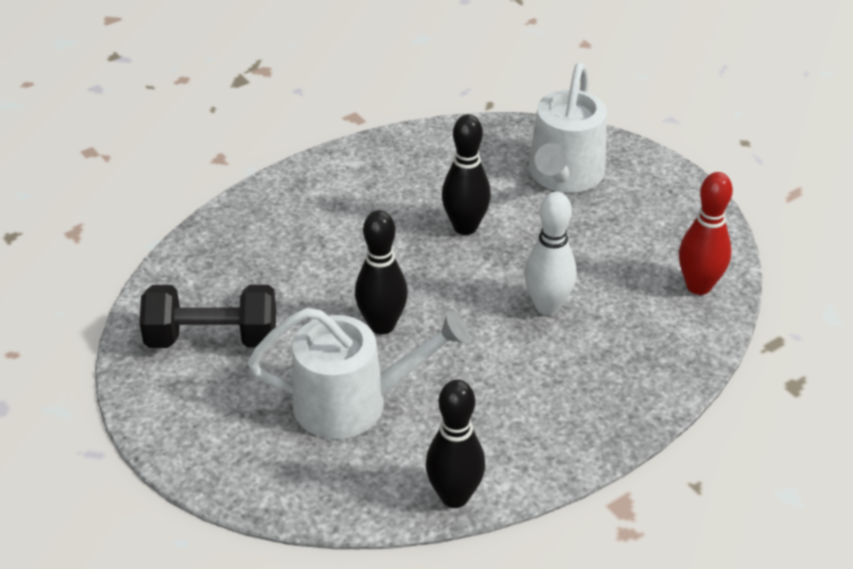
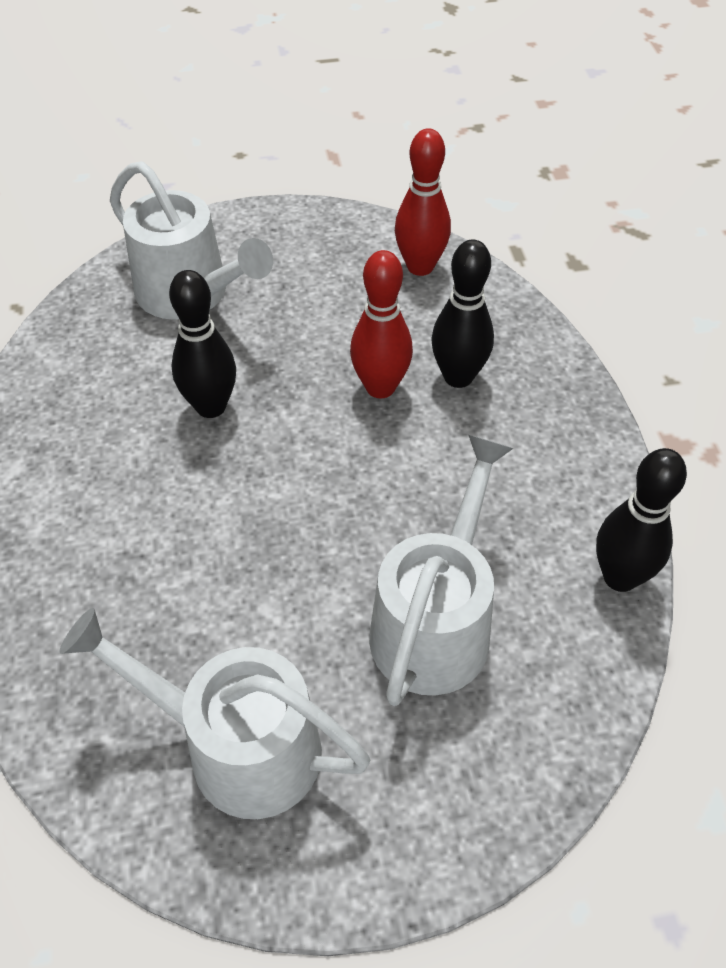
camera: 65 degrees left, 10 degrees up
black dumbbell [140,285,276,348] -> white watering can [60,608,370,819]
black bowling pin [355,210,408,334] -> black bowling pin moved to [432,240,494,388]
white bowling pin [524,192,577,315] -> red bowling pin [350,250,413,399]

